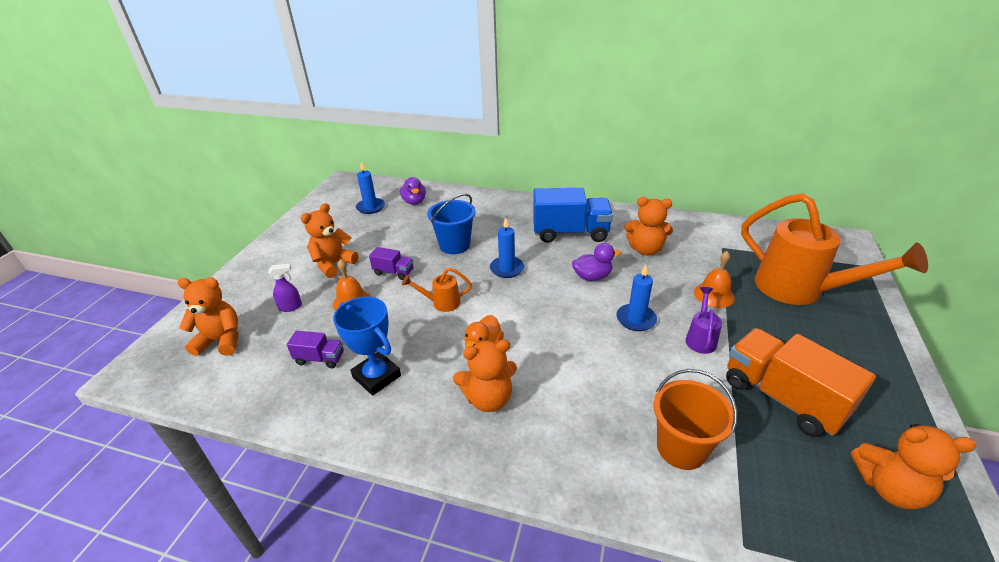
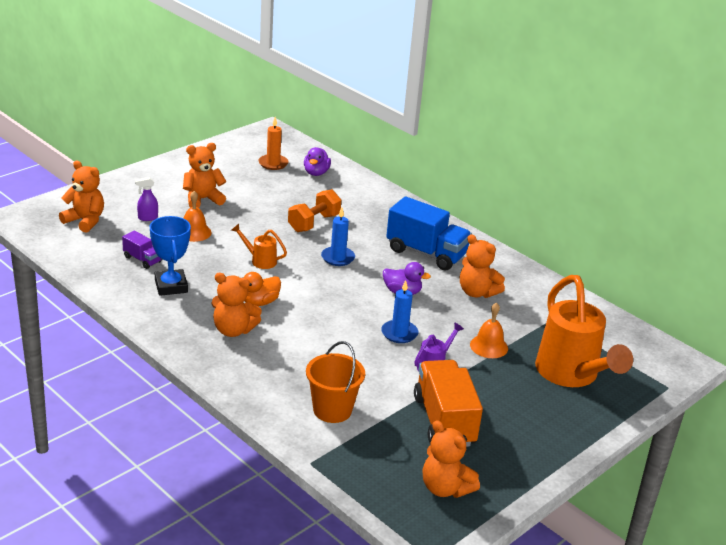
camera: 25 degrees right, 5 degrees down
purple spray bottle [268,263,302,312] -> purple spray bottle turned 150 degrees clockwise [135,177,158,221]
blue candle [356,162,385,214] -> orange candle [258,117,288,170]
purple truck [369,247,413,280] -> none
blue bucket [427,194,476,254] -> orange dumbbell [288,189,341,232]

